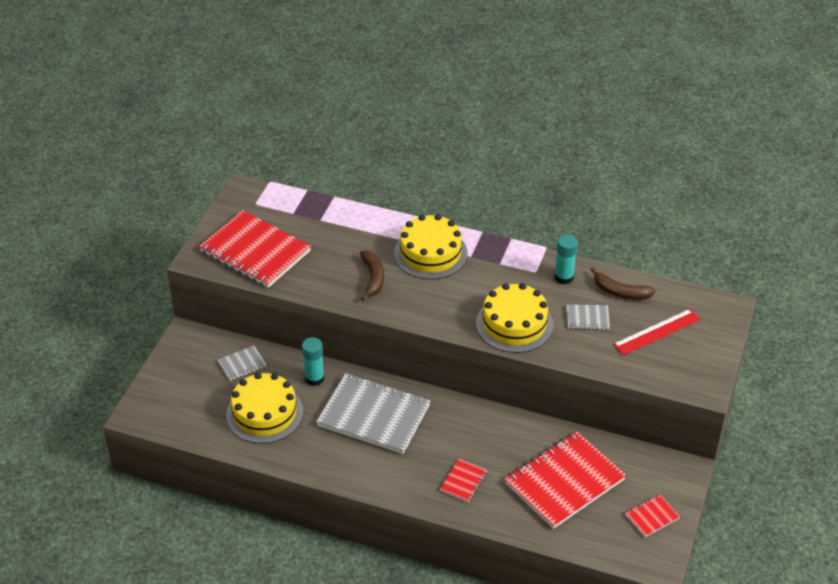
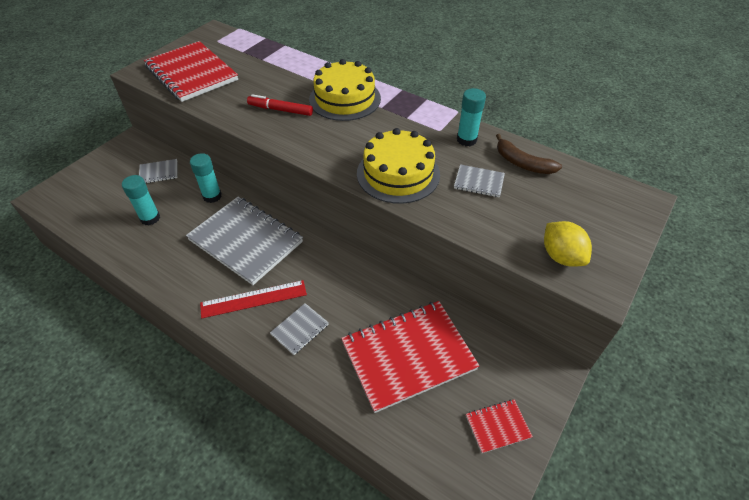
camera: 15 degrees right, 5 degrees up
yellow cake [226,372,303,443] -> turquoise glue stick [122,175,160,225]
brown banana [360,251,384,301] -> red marker [247,94,313,116]
red notebook [440,459,487,502] -> grey notebook [270,303,329,355]
red ruler [613,309,701,356] -> red ruler moved to [200,280,307,318]
none -> yellow lemon [544,221,592,267]

